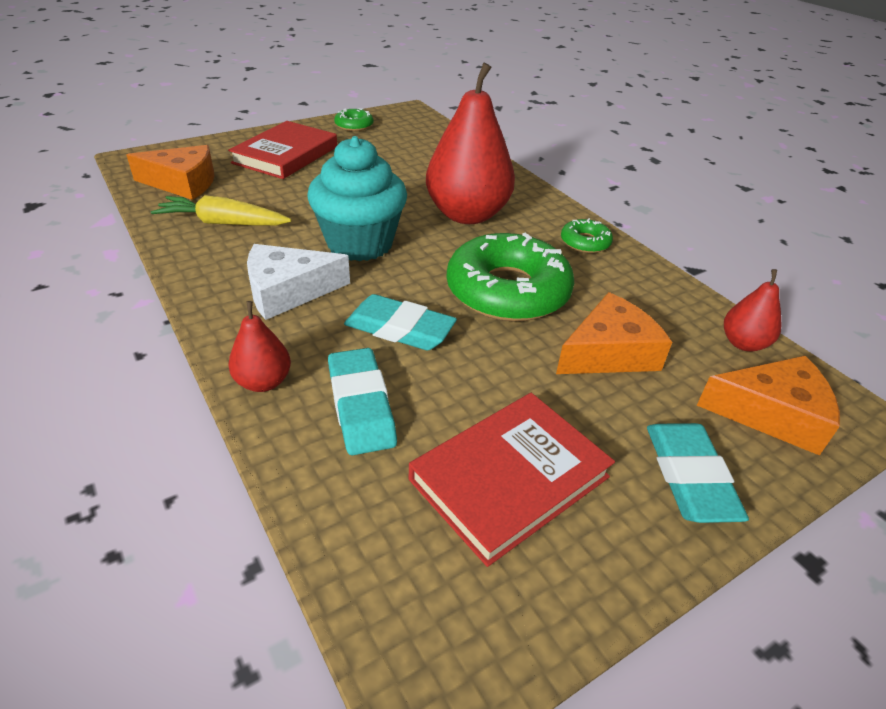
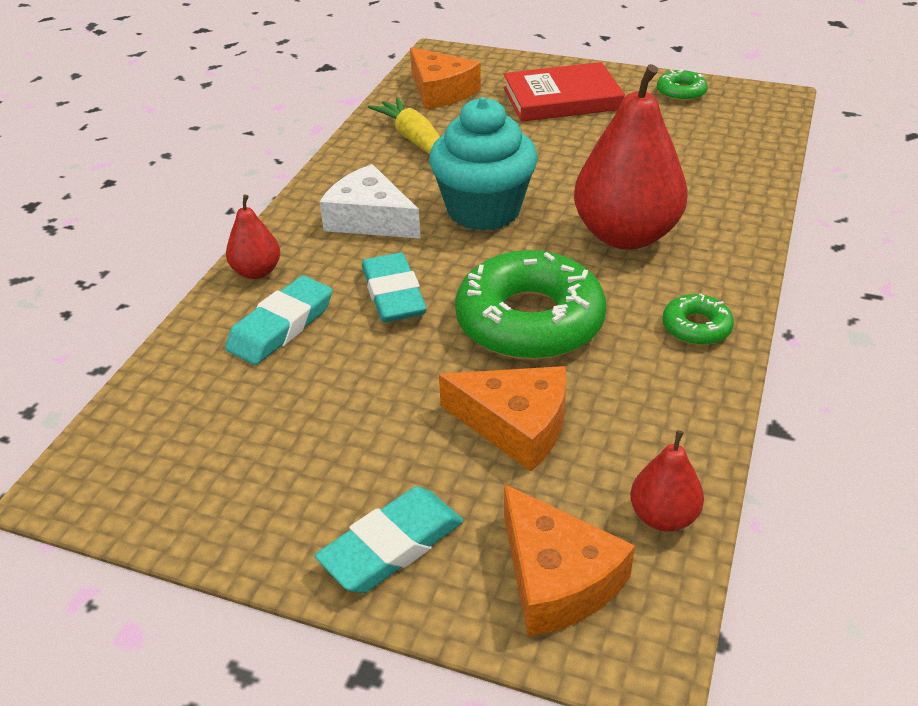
camera: 55 degrees right, 0 degrees up
red book [409,393,615,567] -> none

